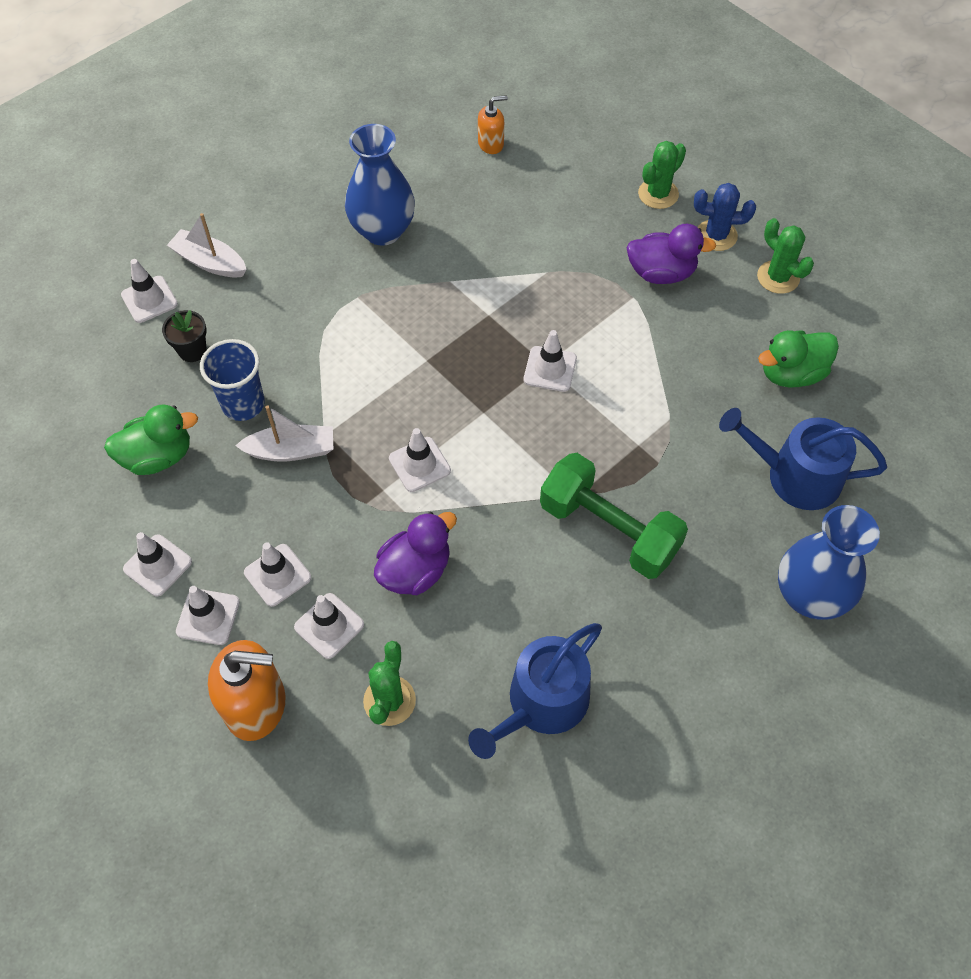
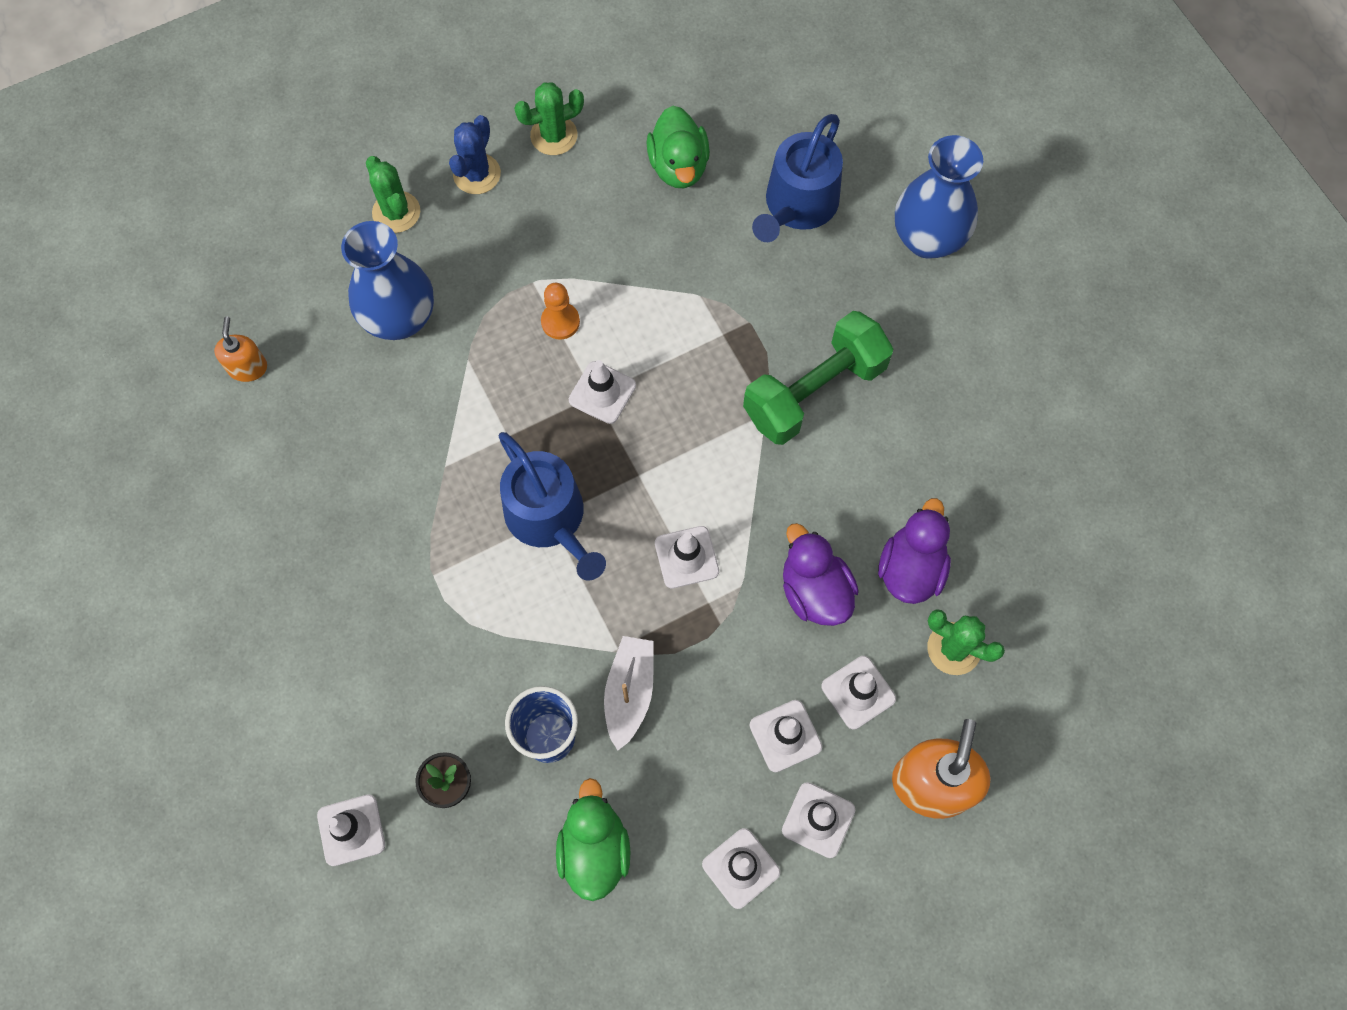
camera: 75 degrees left, 10 degrees up
white boat [167,213,247,278] -> none
blue vase [345,124,415,246] -> blue vase moved to [341,221,434,340]
blue watering can [468,623,602,759] -> blue watering can moved to [499,432,606,581]
purple duck [627,224,716,284] -> purple duck moved to [878,498,951,604]
none -> orange pawn [541,283,580,340]

